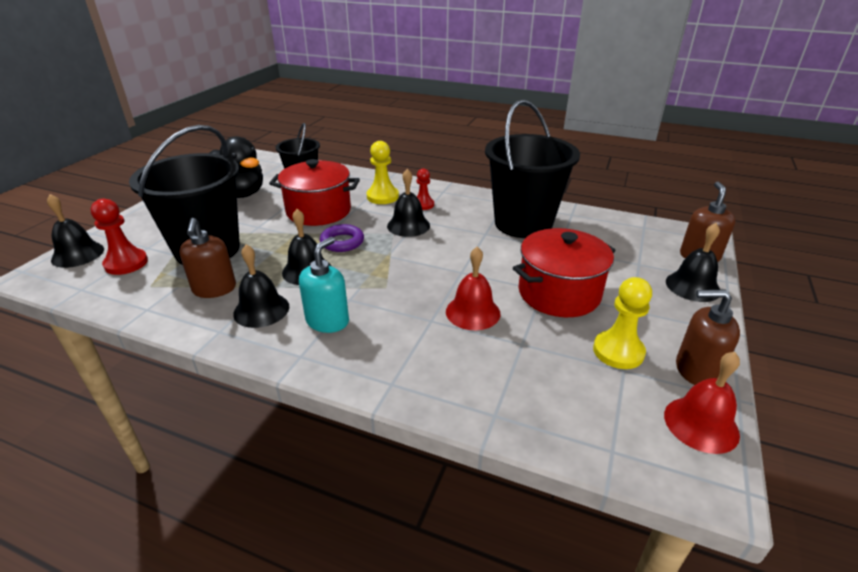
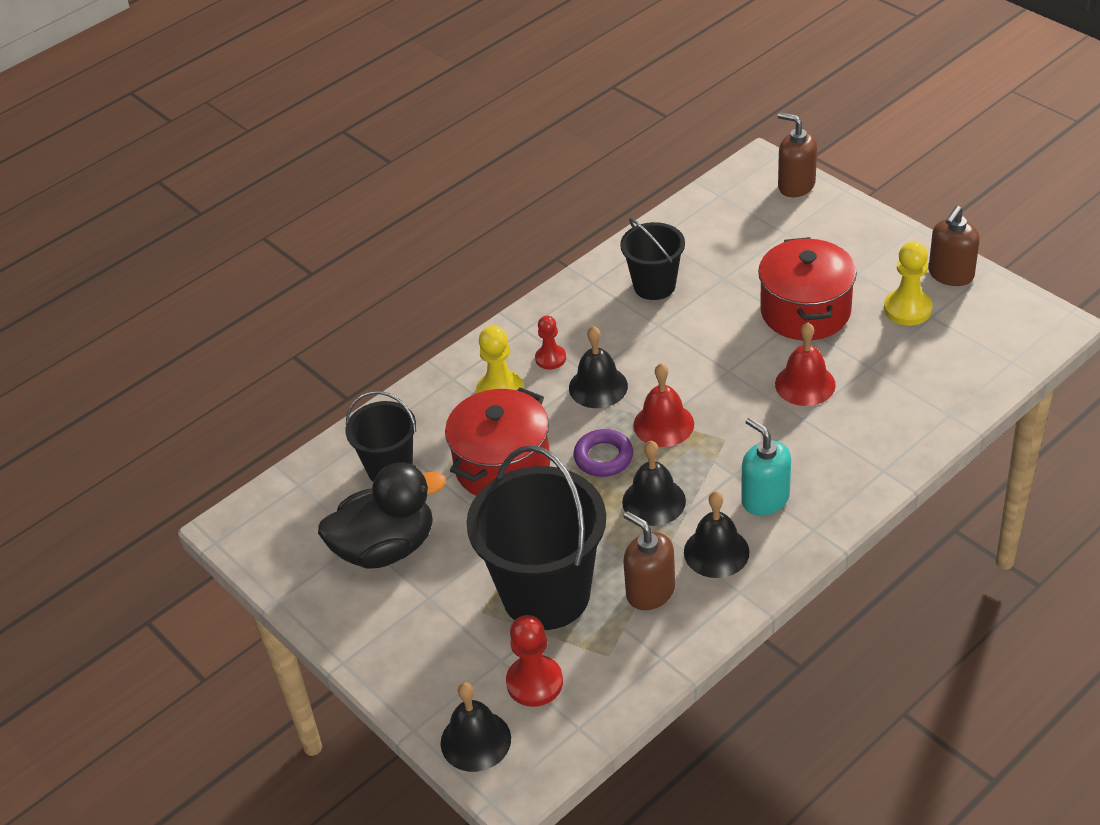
camera: 60 degrees left, 10 degrees up
brown soap dispenser [179,218,236,298] -> brown soap dispenser turned 150 degrees counterclockwise [623,511,675,610]
black bucket [485,100,580,238] -> black bucket [620,218,685,300], size x0.56
red bell [664,352,740,454] -> red bell moved to [633,363,694,447]
black bell [666,223,720,302] -> none

